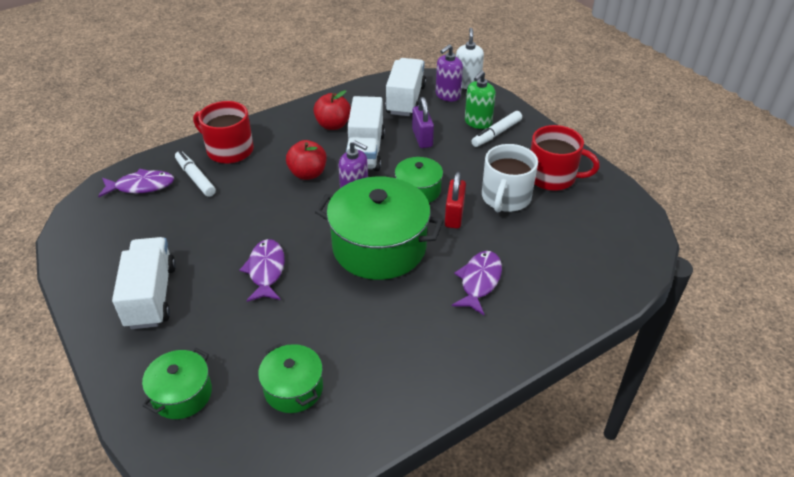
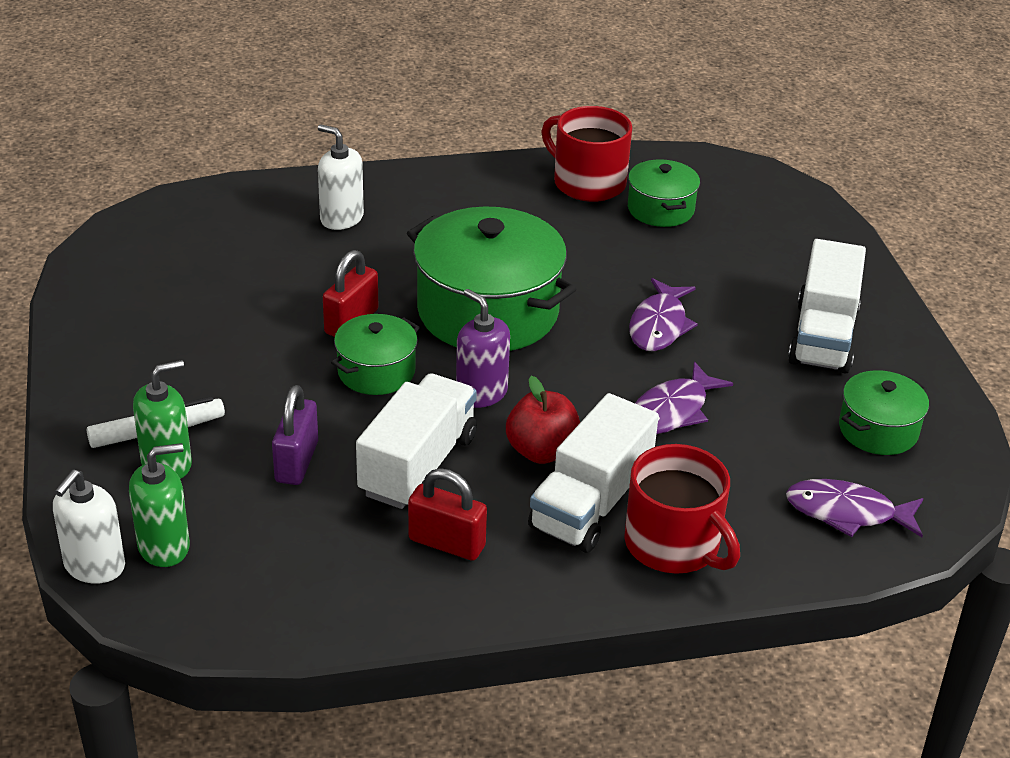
camera: 160 degrees left, 5 degrees down
green pot [142,348,212,419] -> green pot moved to [839,370,929,455]
white marker [175,151,216,197] -> none
red apple [313,90,351,130] -> red padlock [408,468,487,561]
white truck [385,58,426,116] -> white truck moved to [528,393,659,553]
purple soap dispenser [436,44,463,102] -> green soap dispenser [129,443,190,567]
purple fish [452,251,502,315] -> purple fish moved to [635,362,733,434]
white mug [482,144,538,212] -> none
red mug [531,125,600,191] -> red mug moved to [541,106,632,202]
none -> white soap dispenser [318,124,364,230]

